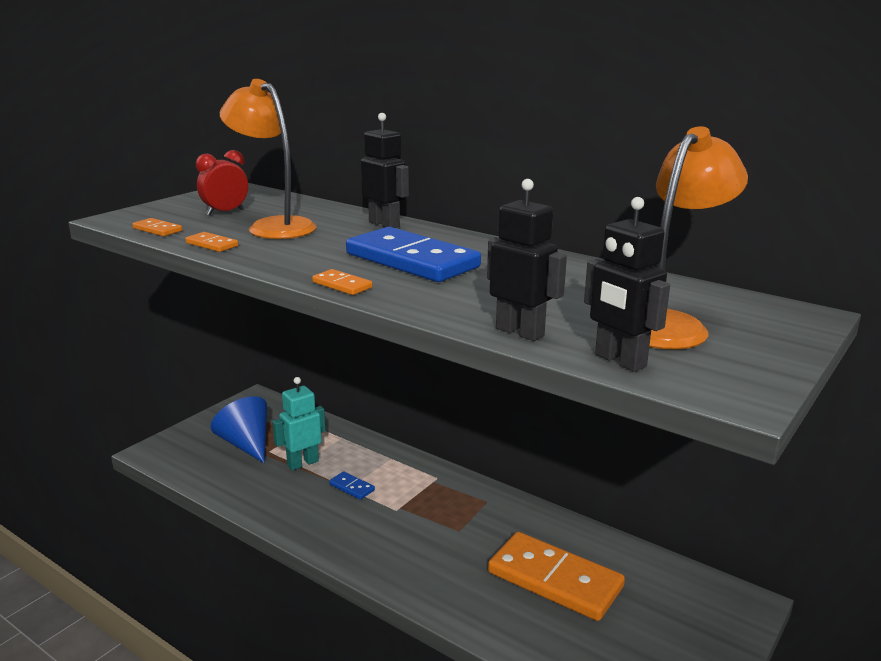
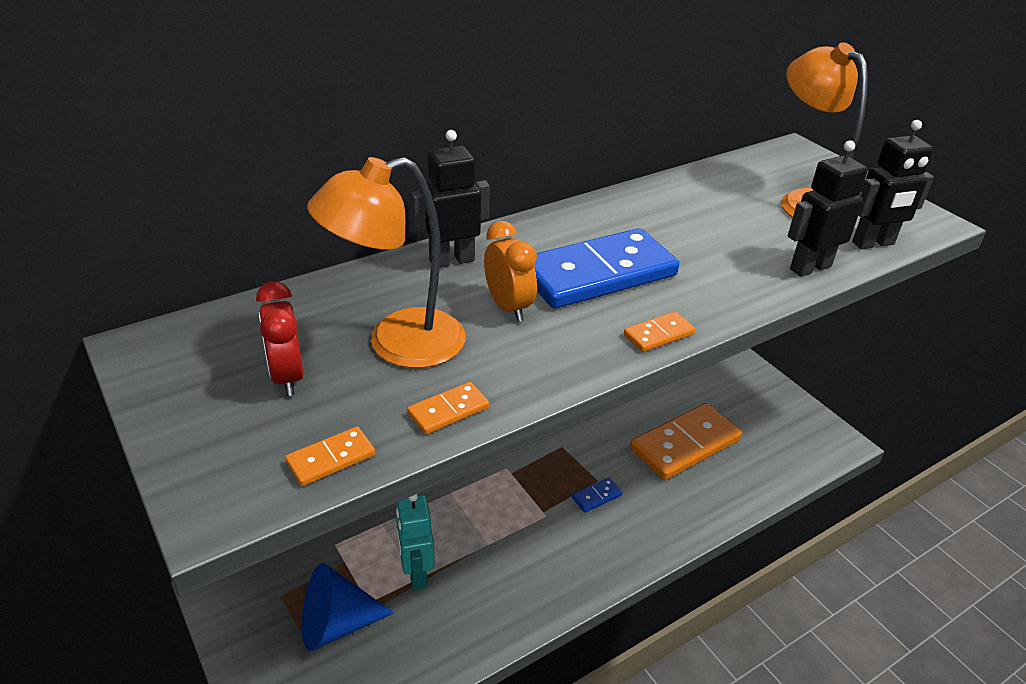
camera: 70 degrees left, 15 degrees up
blue domino [329,471,375,500] -> blue domino moved to [572,478,622,513]
none -> orange clock [484,221,537,322]

